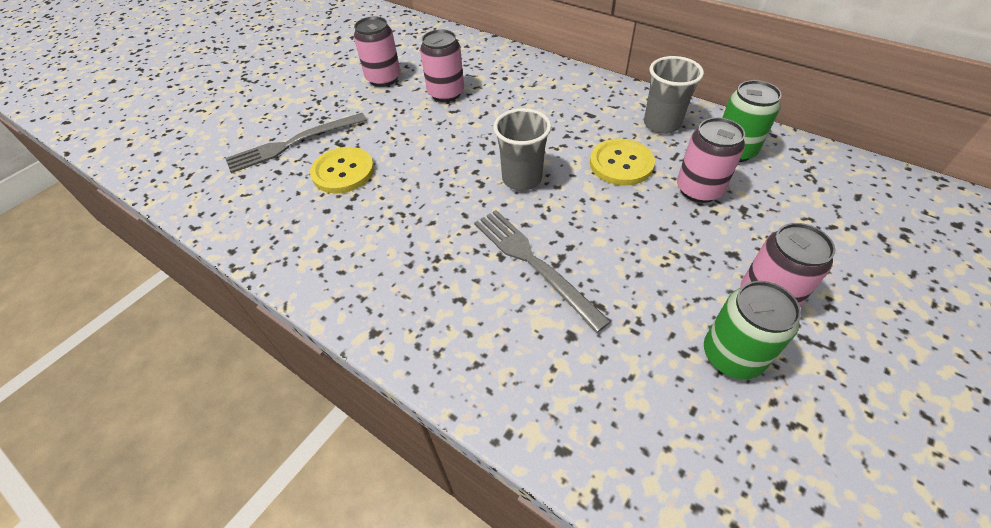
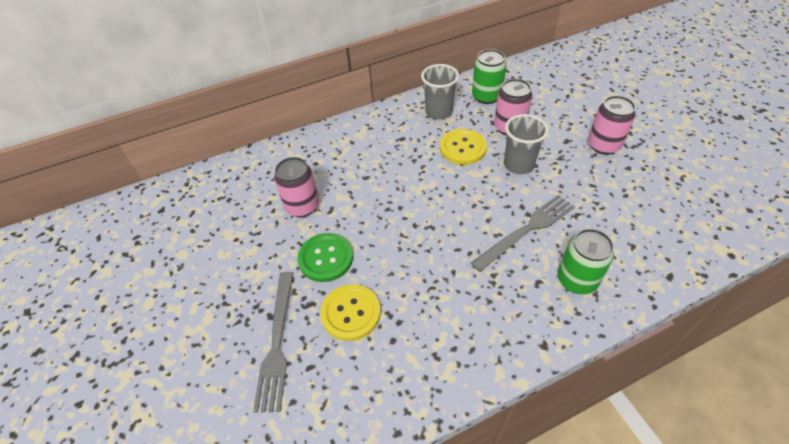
camera: 60 degrees left, 0 degrees up
pink can [354,16,400,87] -> none
grey fork [474,210,611,333] -> grey fork turned 150 degrees clockwise [471,195,575,272]
grey cup [493,108,551,191] -> grey cup moved to [504,114,549,174]
green can [704,281,801,379] -> green can moved to [557,229,614,294]
none -> green button [297,233,353,282]

